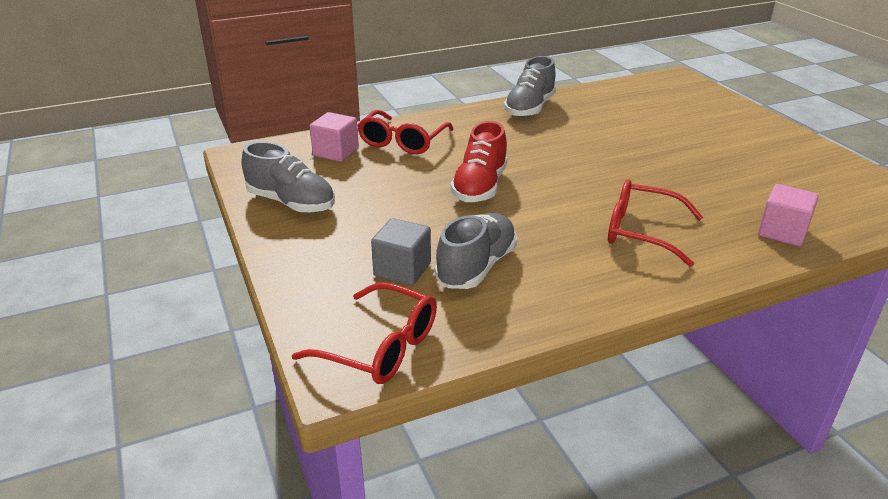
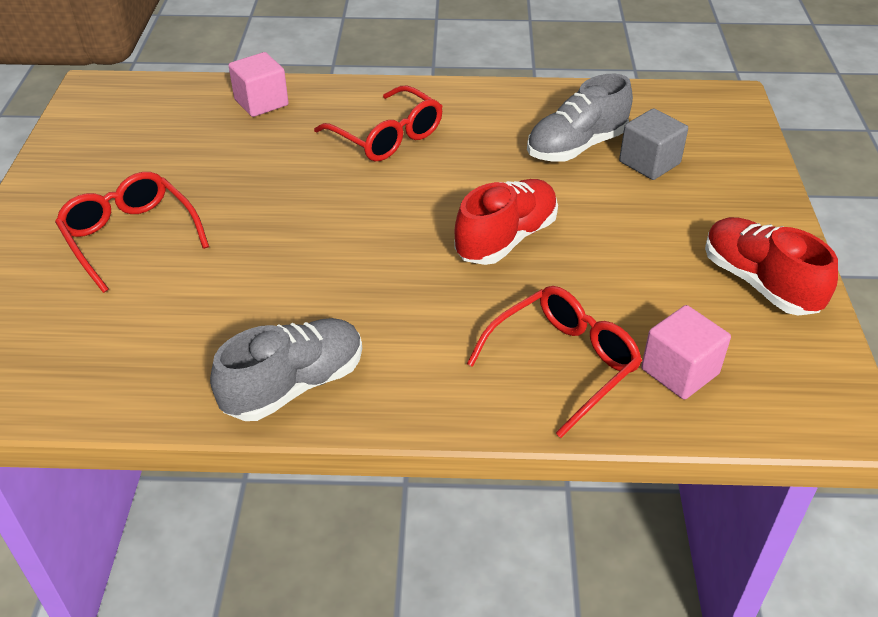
camera: 155 degrees left, 10 degrees up
grey shoe [242,141,335,213] -> red shoe [705,217,838,316]
red glasses [292,282,437,384] -> red glasses moved to [55,172,209,293]

